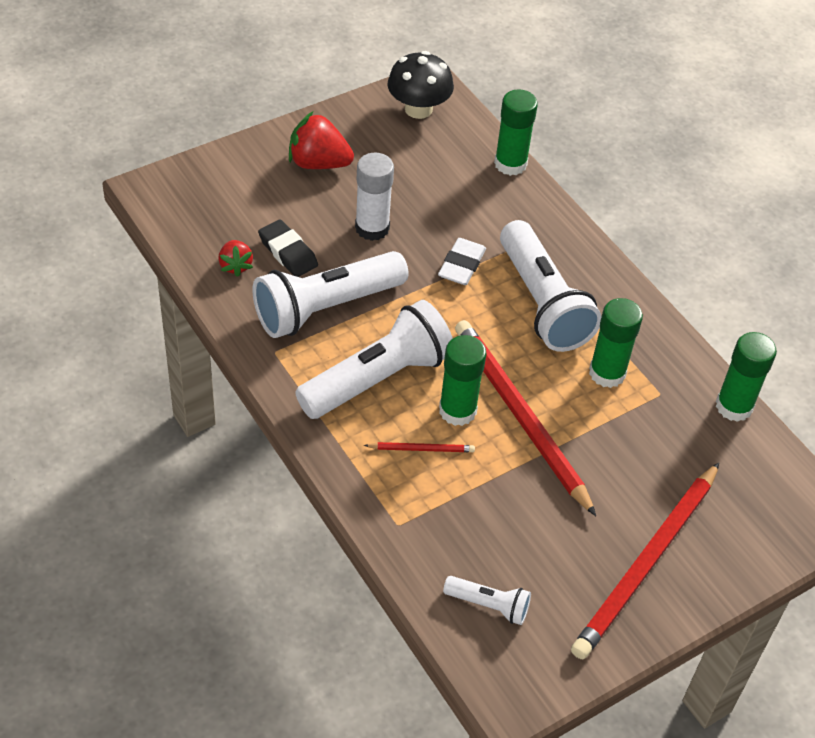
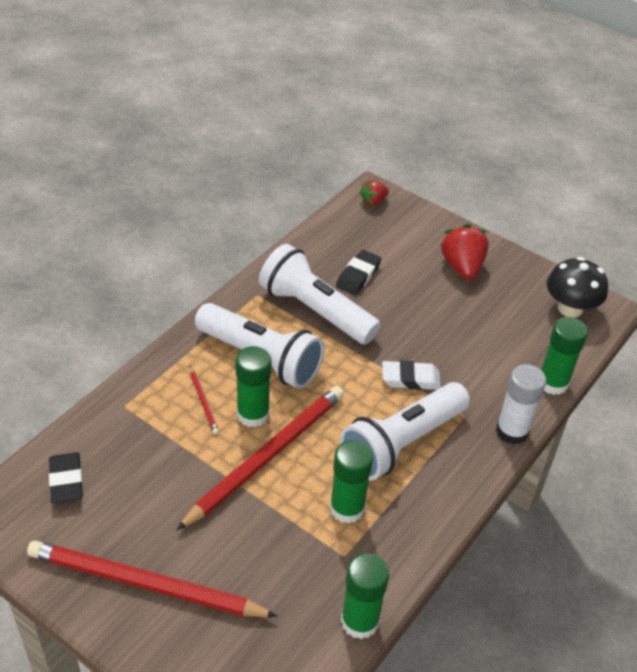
camera: 70 degrees right, 5 degrees down
red strawberry [218,240,253,277] -> red strawberry moved to [360,180,389,206]
white glue stick [355,153,394,241] -> white glue stick moved to [496,364,546,445]
white flashlight [443,576,531,625] -> black eraser [49,452,83,504]

